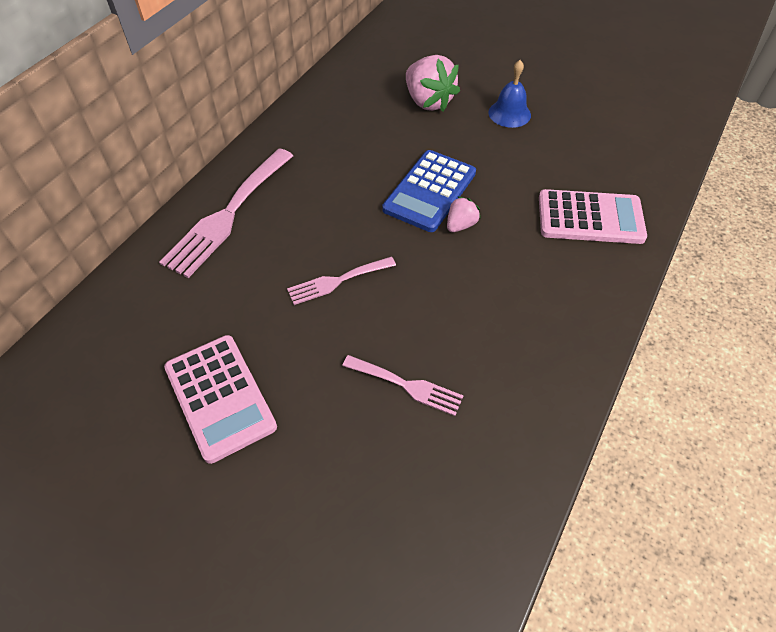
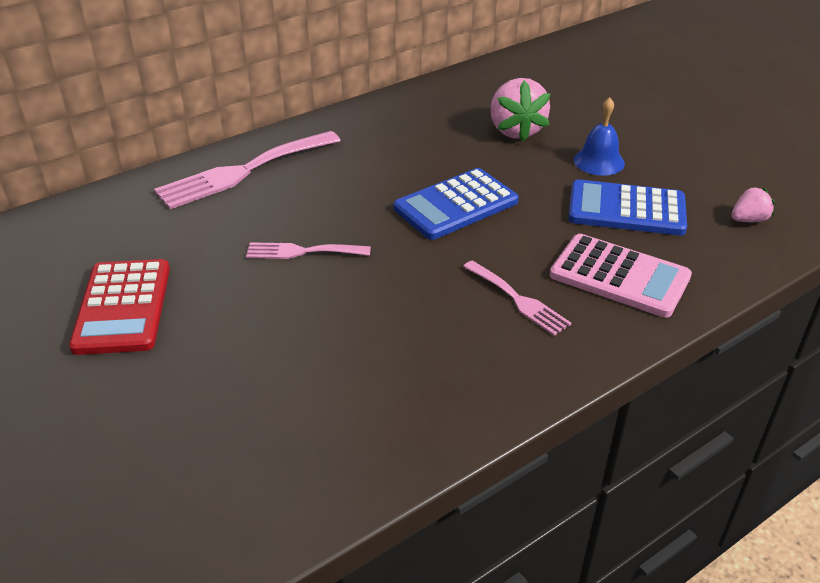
camera: 25 degrees right, 15 degrees down
pink calculator [164,335,277,464] -> red calculator [69,259,170,355]
pink fork [342,355,464,416] -> pink fork moved to [463,260,571,336]
pink strawberry [447,196,480,232] -> pink strawberry moved to [732,187,775,222]
none -> blue calculator [568,179,687,235]

